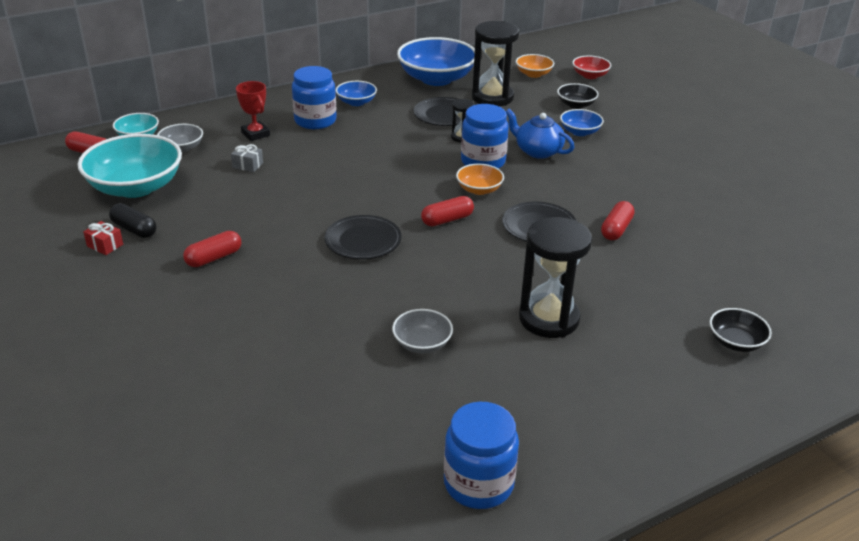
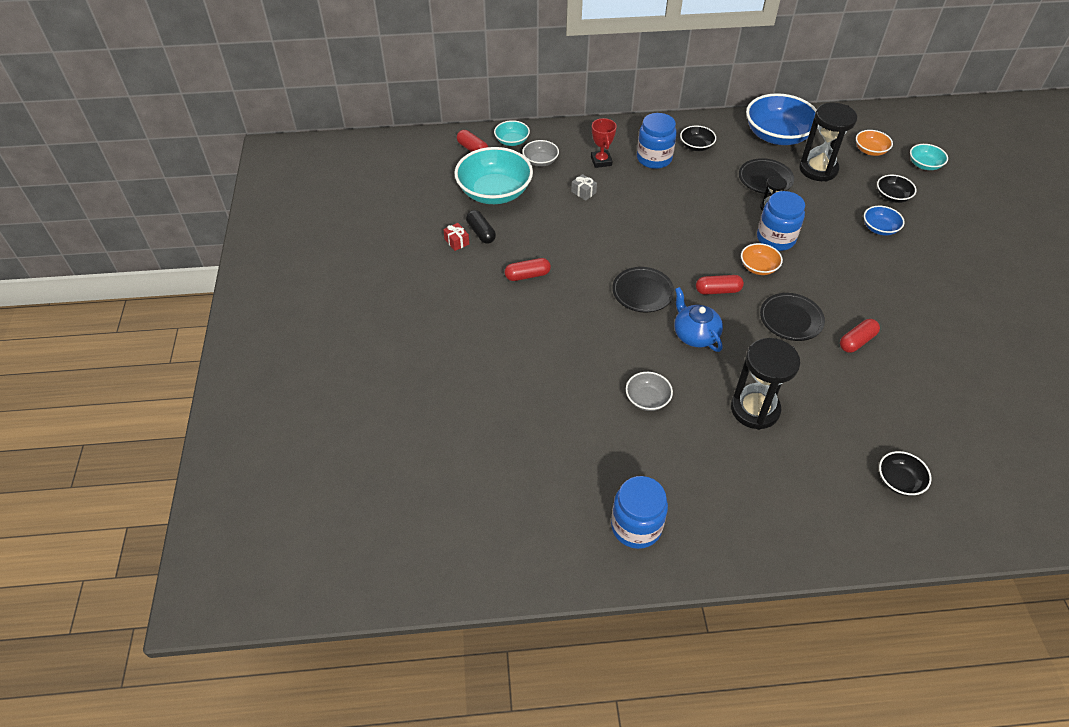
camera: 25 degrees right, 15 degrees up
blue bowl [336,81,377,106] -> black bowl [680,125,716,151]
blue teapot [506,109,574,159] -> blue teapot moved to [674,287,723,352]
red bowl [572,56,611,79] -> turquoise bowl [910,144,948,170]

